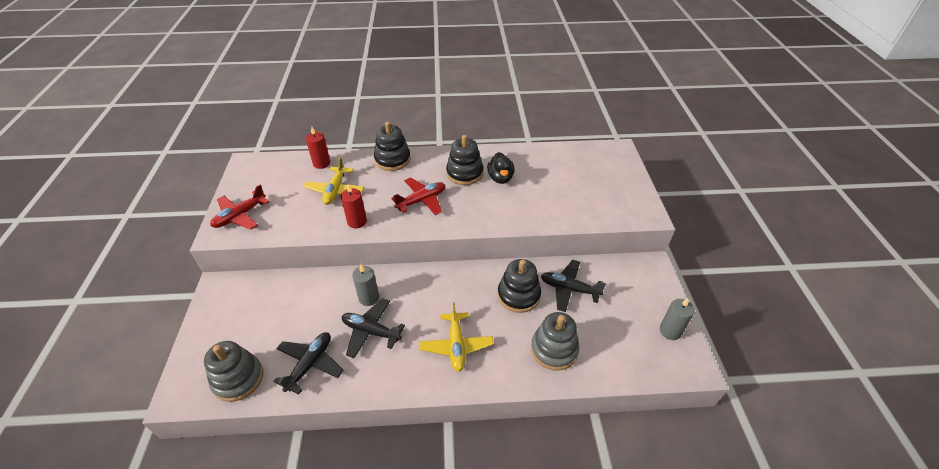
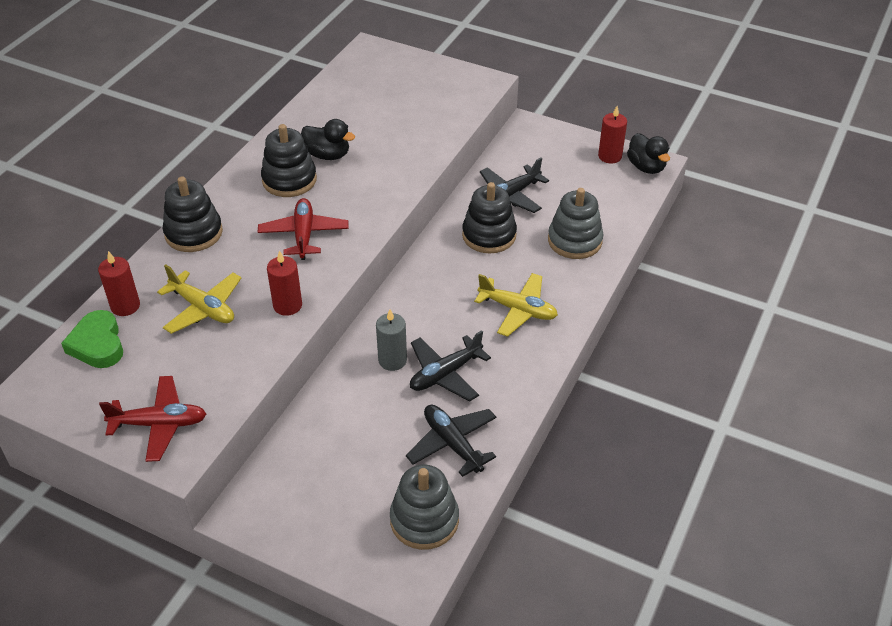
camera: 60 degrees left, 0 degrees up
red plane [210,184,269,229] -> red plane turned 75 degrees counterclockwise [99,376,206,462]
grey candle [660,298,695,340] -> red candle [598,106,627,163]
none -> green heart [61,310,123,368]
none -> black duck [627,133,670,174]

